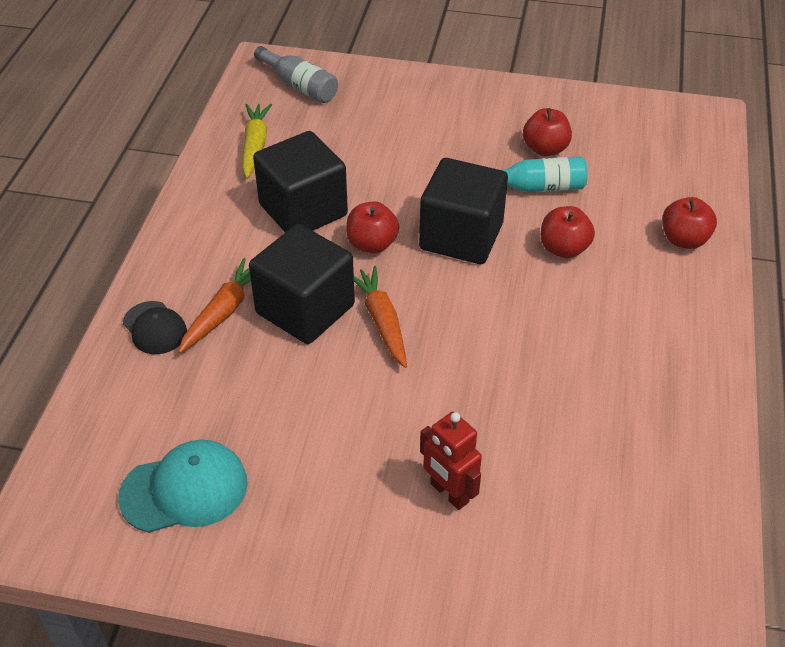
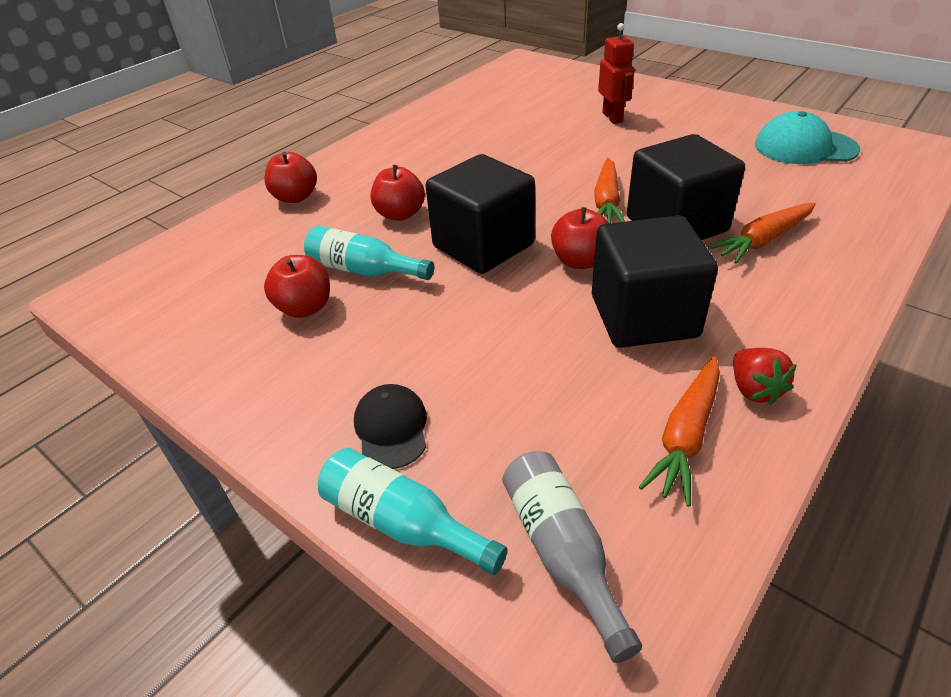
camera: 150 degrees left, 5 degrees down
black cap [123,301,187,354] -> black cap moved to [354,384,427,469]
yellow carrot [242,104,272,179] -> orange carrot [639,356,720,507]
none -> turquoise bottle [318,448,507,575]
none -> red strawberry [733,348,797,405]

